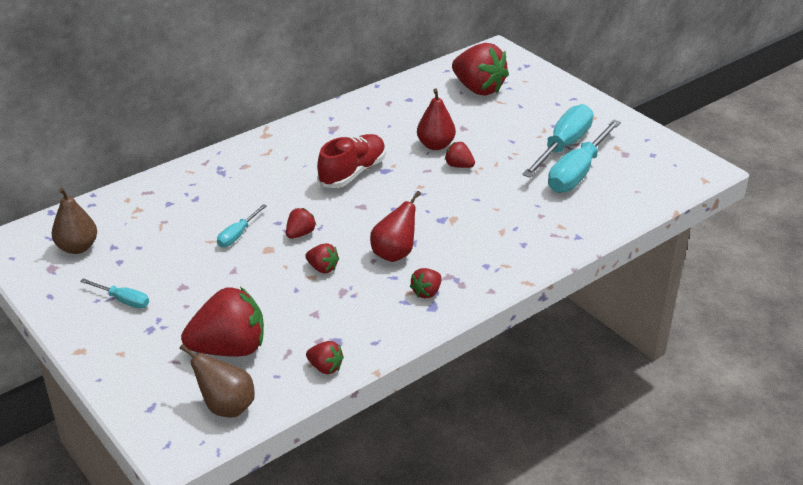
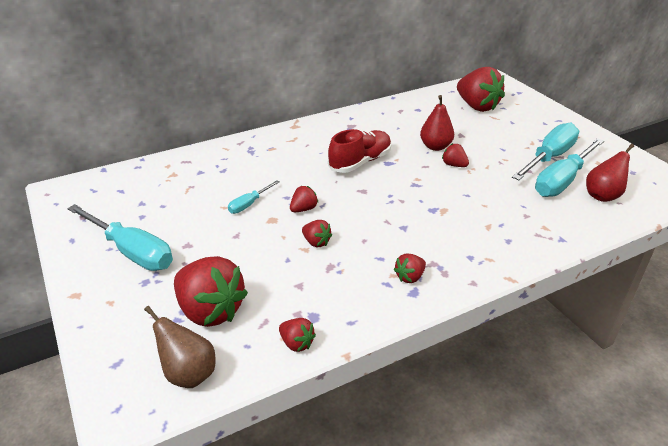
camera: 10 degrees right, 0 degrees up
brown pear [52,187,97,254] -> none
turquoise screwdriver [80,278,149,309] -> turquoise screwdriver [67,204,173,271], size x2.02
red strawberry [181,287,264,356] -> red strawberry turned 45 degrees clockwise [174,256,248,327]
red pear [370,191,421,262] -> red pear moved to [586,144,634,202]

